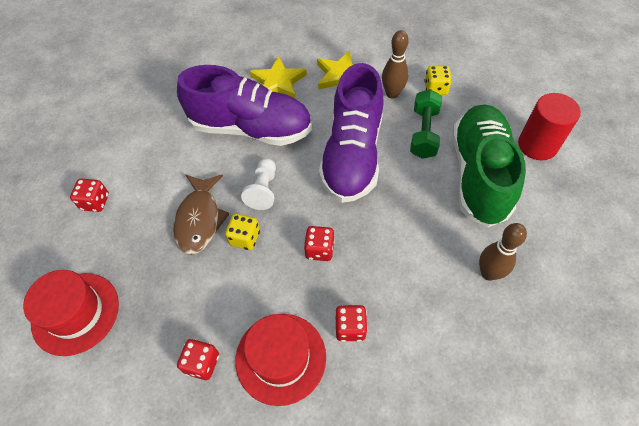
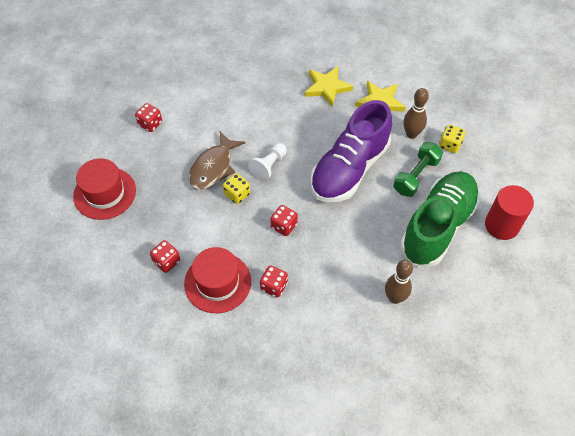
camera: 25 degrees right, 0 degrees up
purple shoe [177,65,312,146] -> none

